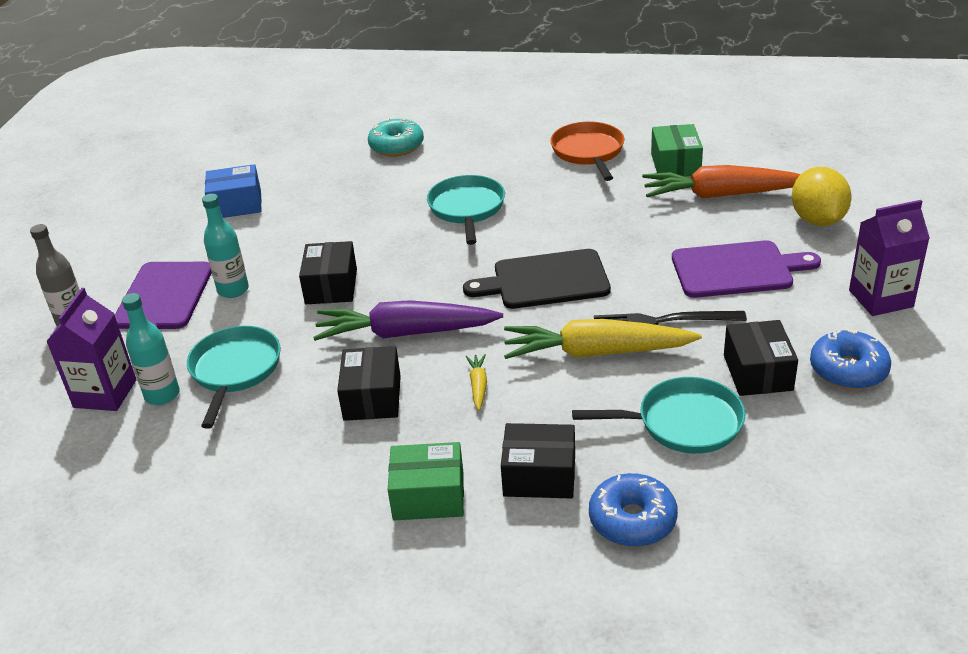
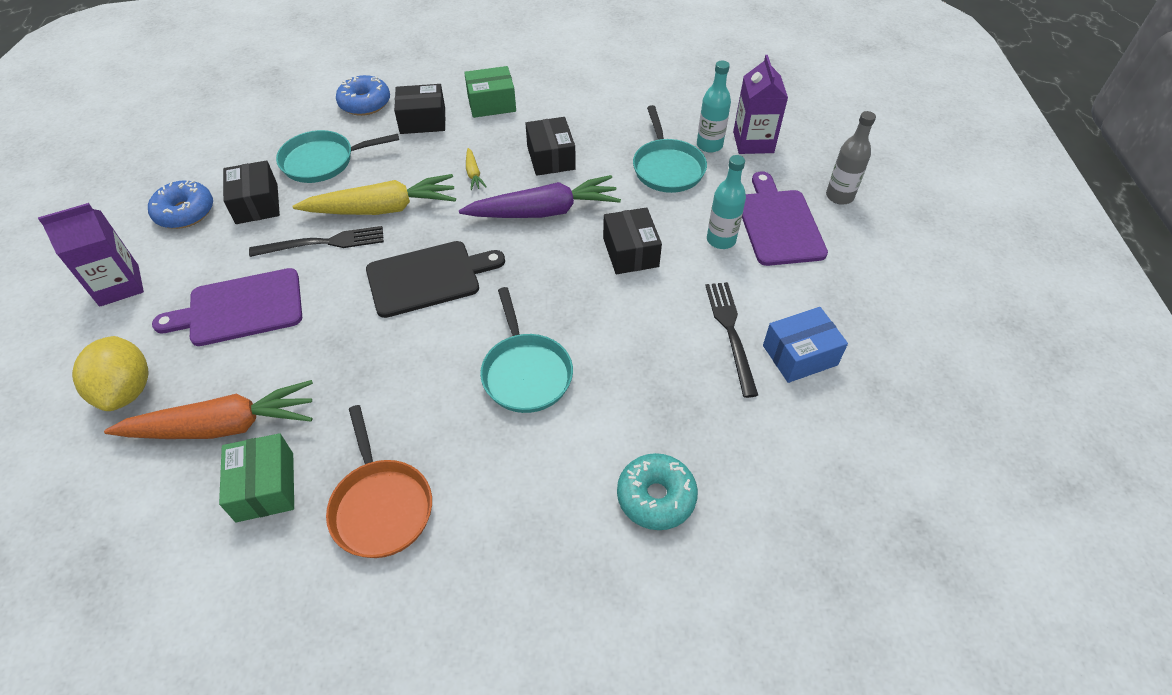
camera: 165 degrees right, 15 degrees up
none -> black fork [705,282,758,398]

